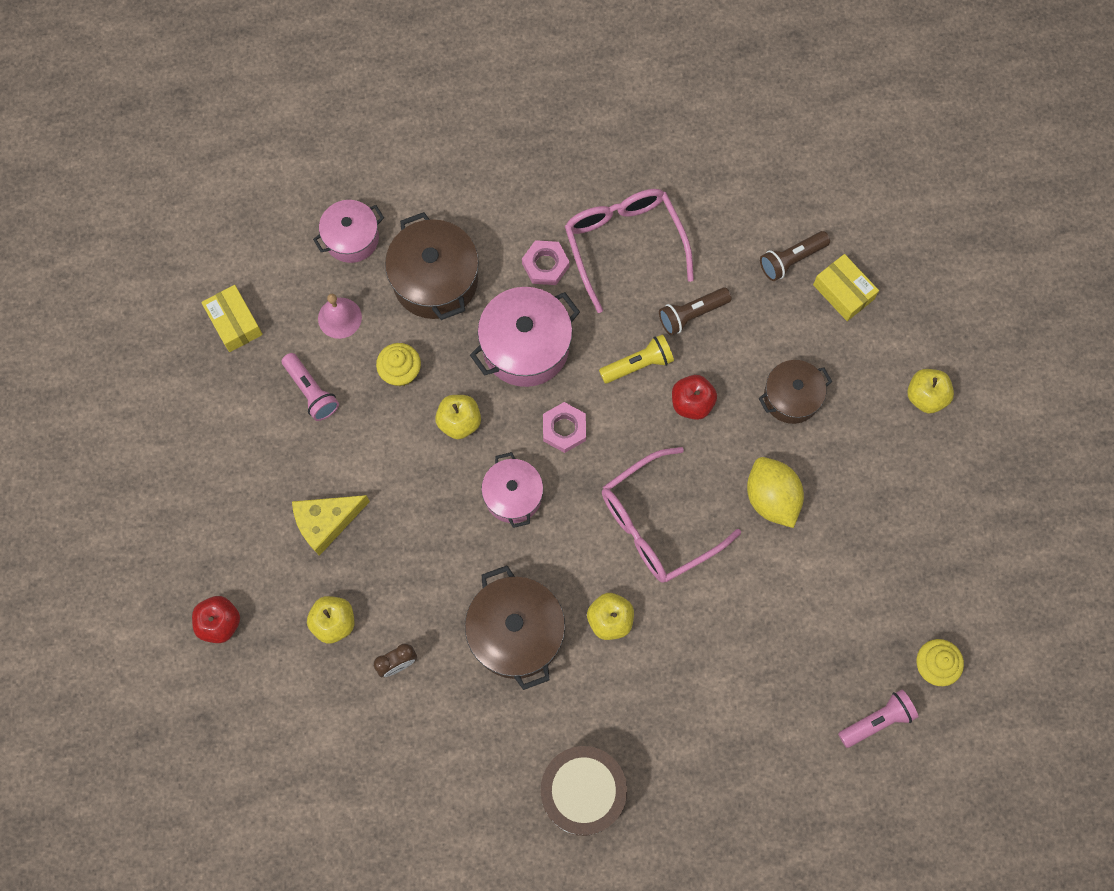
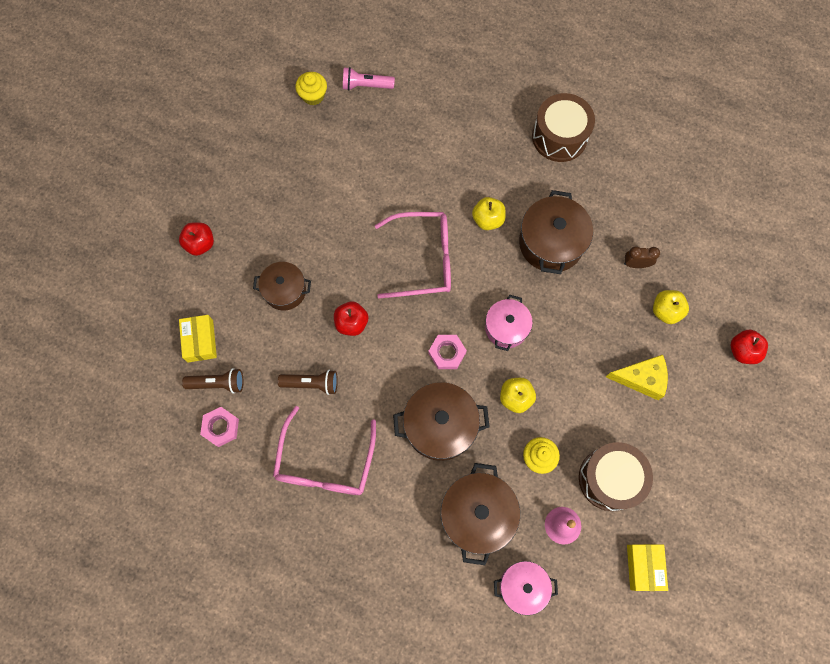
camera: 150 degrees left, 0 degrees up
pink flashlight [281,353,339,421] -> brown drum [579,442,653,511]
pink pot [470,287,580,387] -> brown pot [393,382,490,461]
pink nut [522,240,570,285] -> pink nut moved to [200,407,239,447]
yellow flashlight [599,334,674,384] -> none
yellow lemon [747,457,804,528] -> none
yellow apple [907,369,954,413] -> red apple [179,222,214,256]

